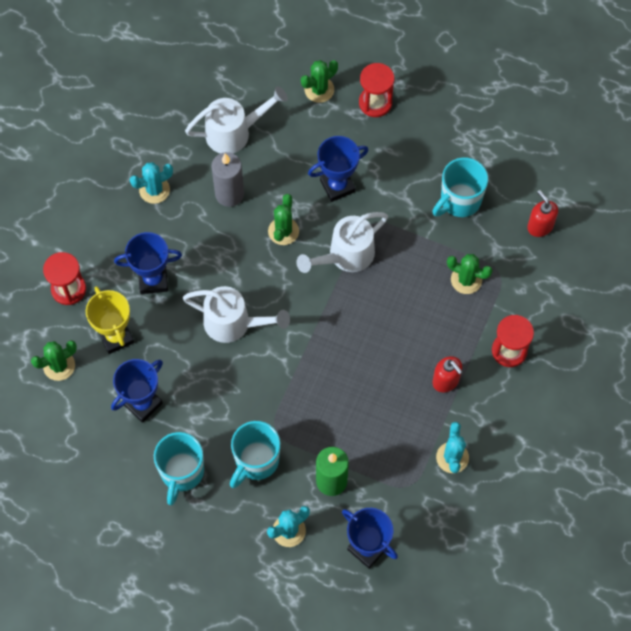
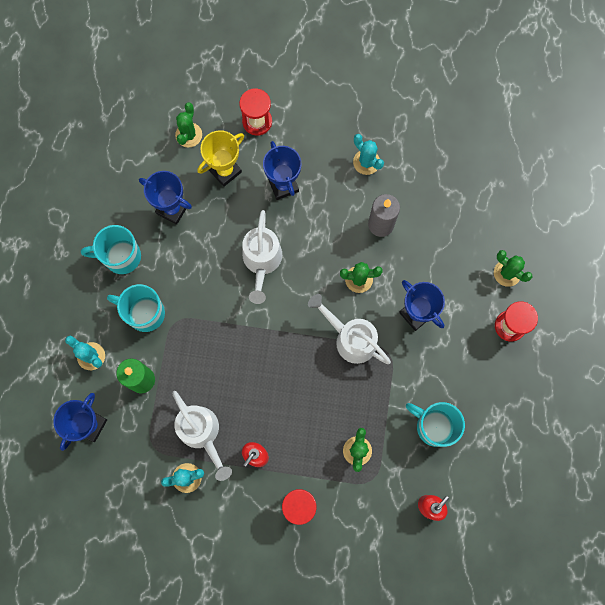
camera: 75 degrees right, 10 degrees up
green cactus [31,340,77,381] -> green cactus turned 60 degrees clockwise [175,102,202,148]
white watering can [185,86,288,153] -> white watering can moved to [172,391,232,481]

